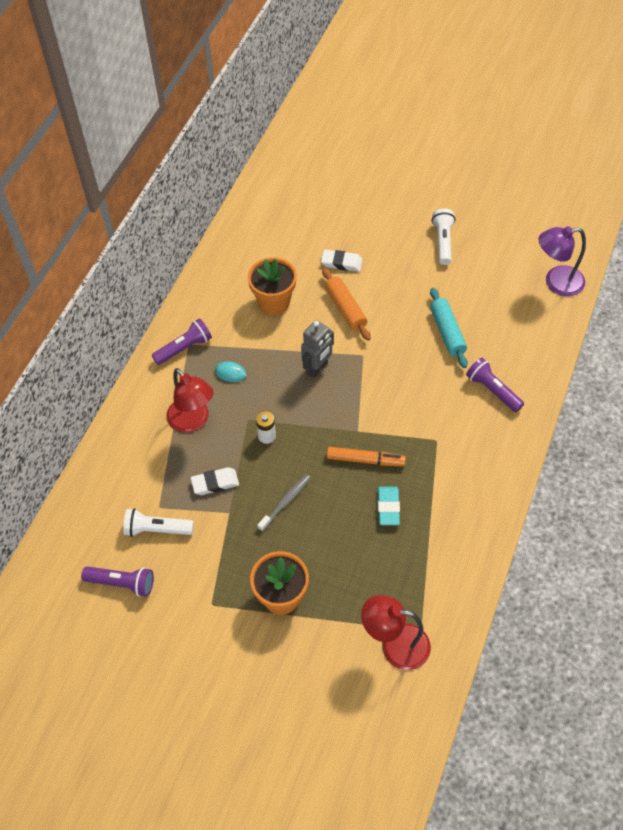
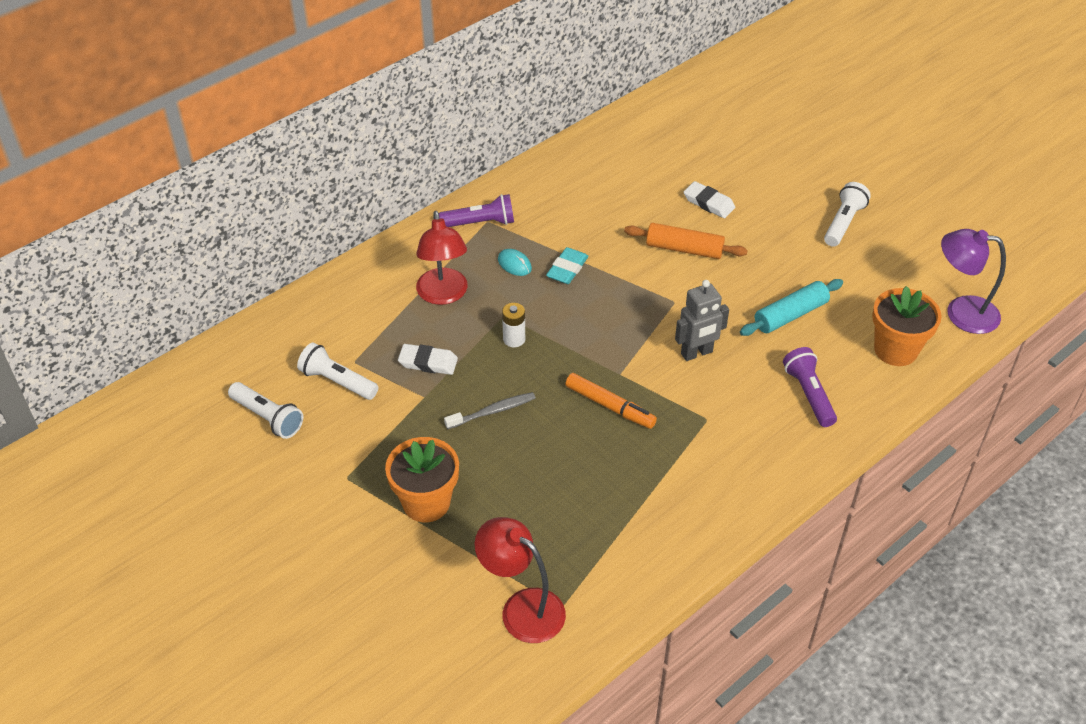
camera: 25 degrees right, 10 degrees down
purple flashlight [81,566,154,597] -> white flashlight [228,382,303,439]
orange flower pot [248,257,297,315] -> orange flower pot moved to [872,286,942,366]
grey robot [301,320,334,378] -> grey robot moved to [675,280,729,361]
orange rolling pin [322,268,371,341] -> orange rolling pin turned 75 degrees counterclockwise [624,223,748,259]
turquoise eraser [378,487,400,525] -> turquoise eraser moved to [546,247,589,284]
turquoise rolling pin [430,288,468,368] -> turquoise rolling pin turned 45 degrees clockwise [740,279,843,336]

